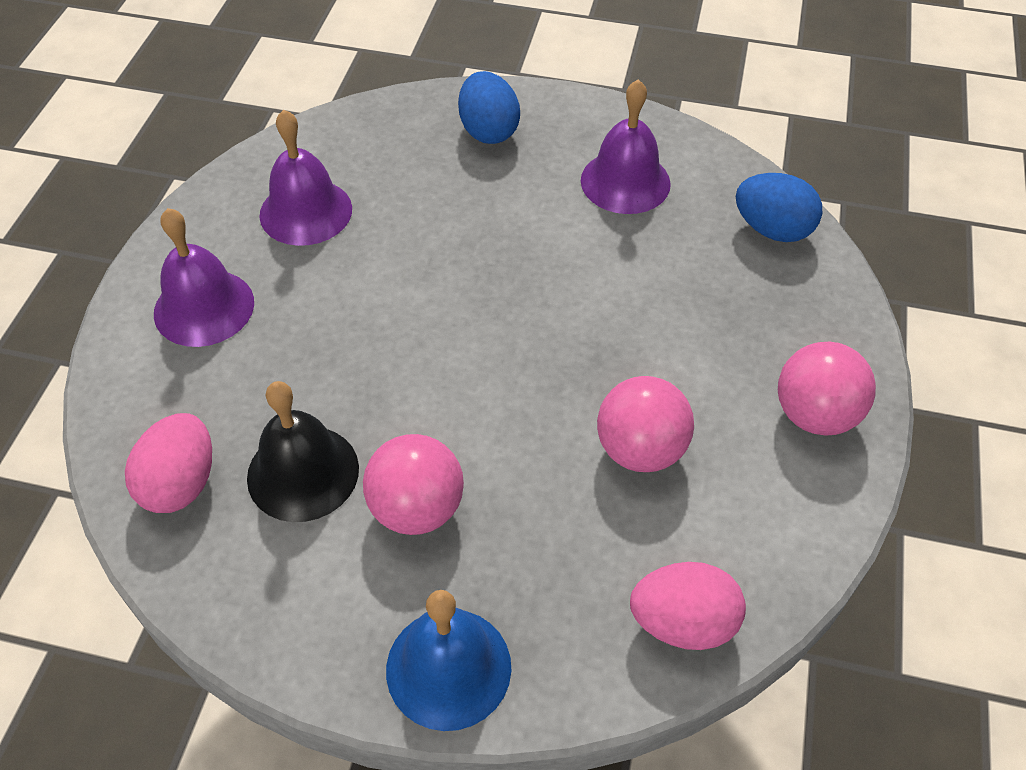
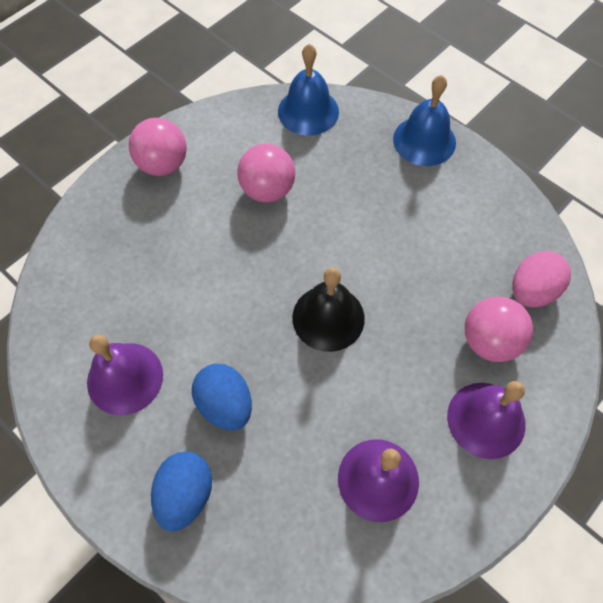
camera: 150 degrees left, 10 degrees up
black bell [247,381,359,522] -> black bell moved to [292,268,365,352]
pink ball [363,434,464,535] -> pink ball moved to [465,296,533,362]
pink egg [630,562,746,650] -> blue bell [278,44,339,136]
blue egg [736,173,822,242] -> blue egg moved to [192,364,252,430]

